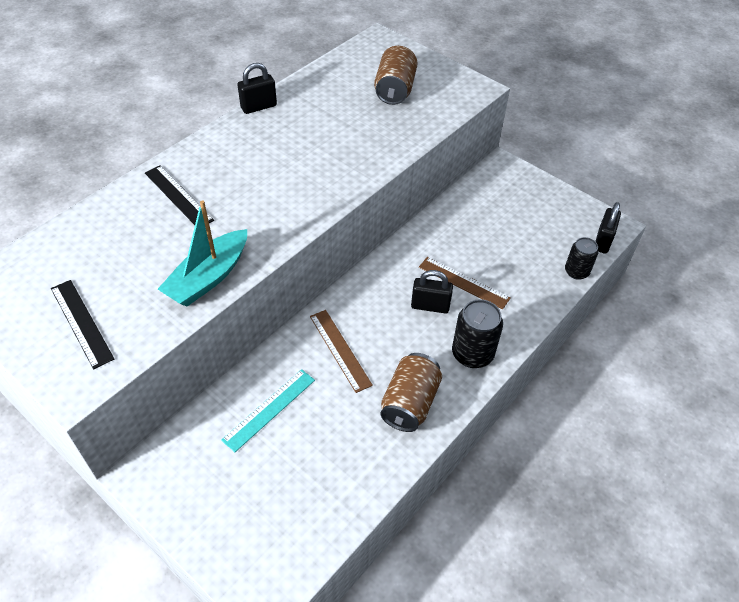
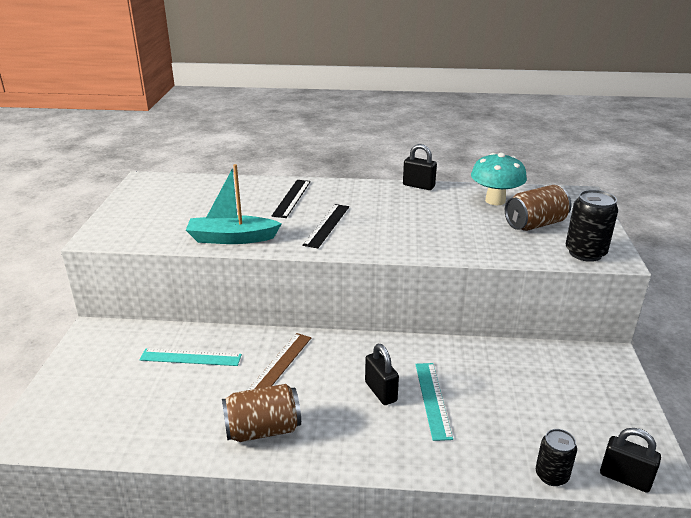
camera: 55 degrees right, 20 degrees down
black ruler [51,280,114,369] -> black ruler moved to [302,204,349,248]
brown ruler [419,257,511,309] -> turquoise ruler [415,363,453,441]
black can [452,299,503,368] -> black can moved to [566,190,618,262]
black padlock [595,202,621,254] -> black padlock turned 45 degrees clockwise [600,428,661,492]
none -> turquoise mushroom [471,153,527,205]

